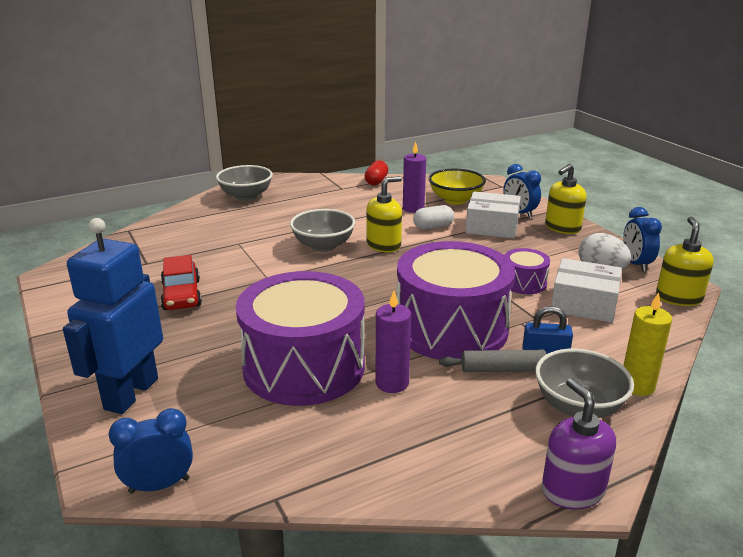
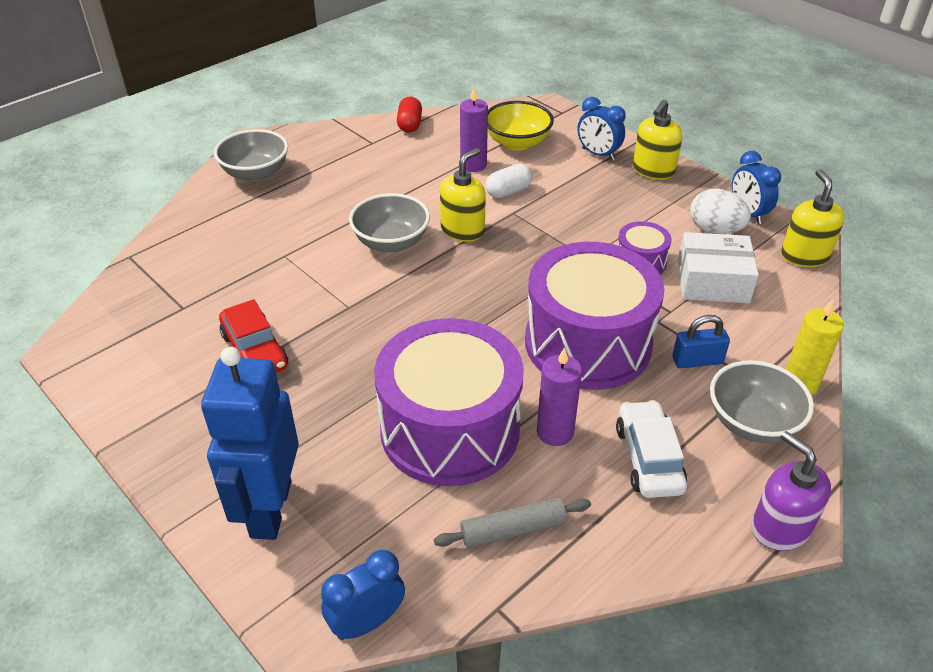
camera: 15 degrees left, 15 degrees up
grey rolling pin [439,350,546,372] -> grey rolling pin moved to [434,497,591,548]
white box [465,192,521,239] -> none
none -> white car [616,400,687,498]

